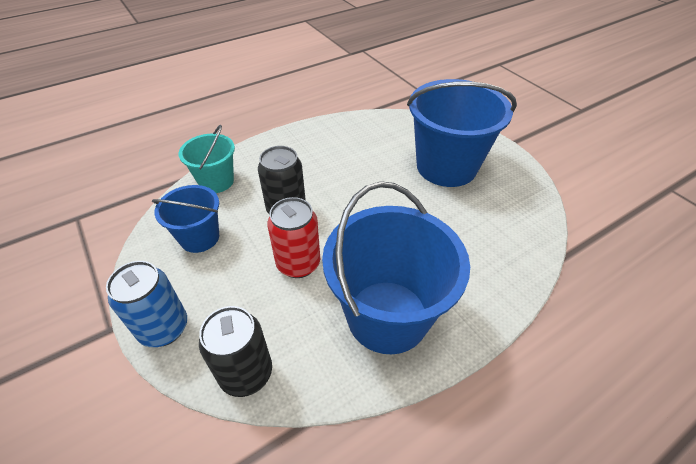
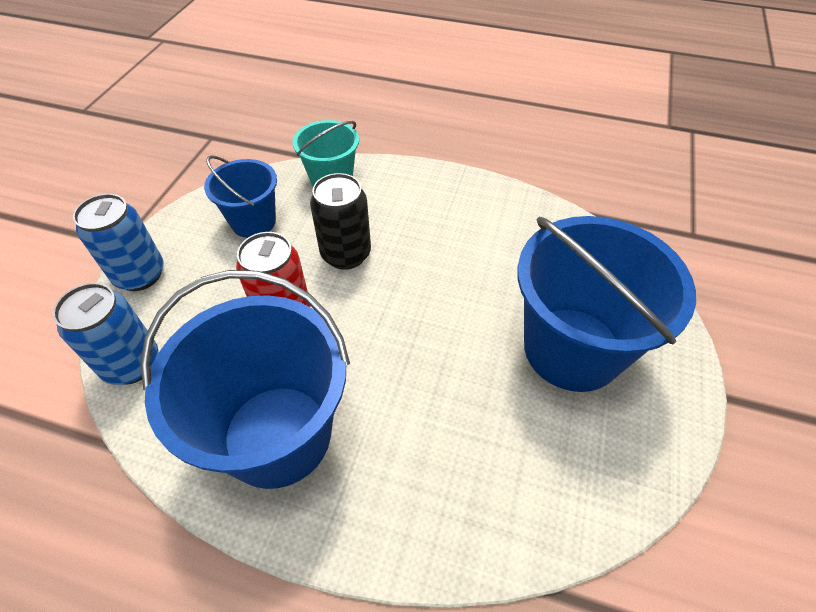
camera: 50 degrees right, 5 degrees up
black can [199,306,272,397] -> blue can [53,283,158,385]

